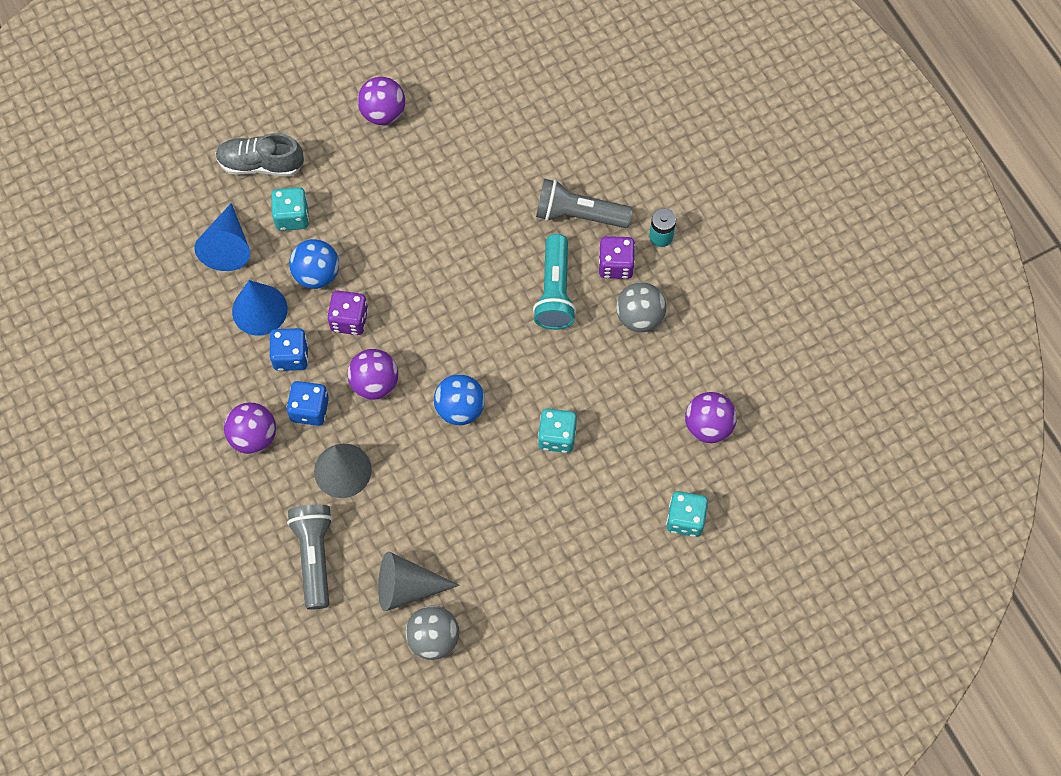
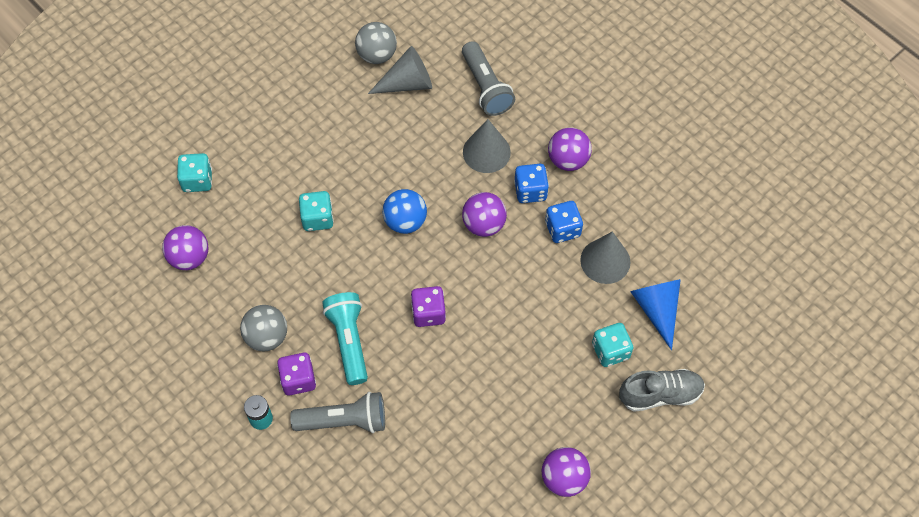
camera: 165 degrees right, 5 degrees down
blue cone [232,280,287,336] -> grey cone [580,232,630,284]
blue ball [289,239,339,289] -> none
purple dice [327,291,368,335] -> purple dice moved to [411,286,446,327]

